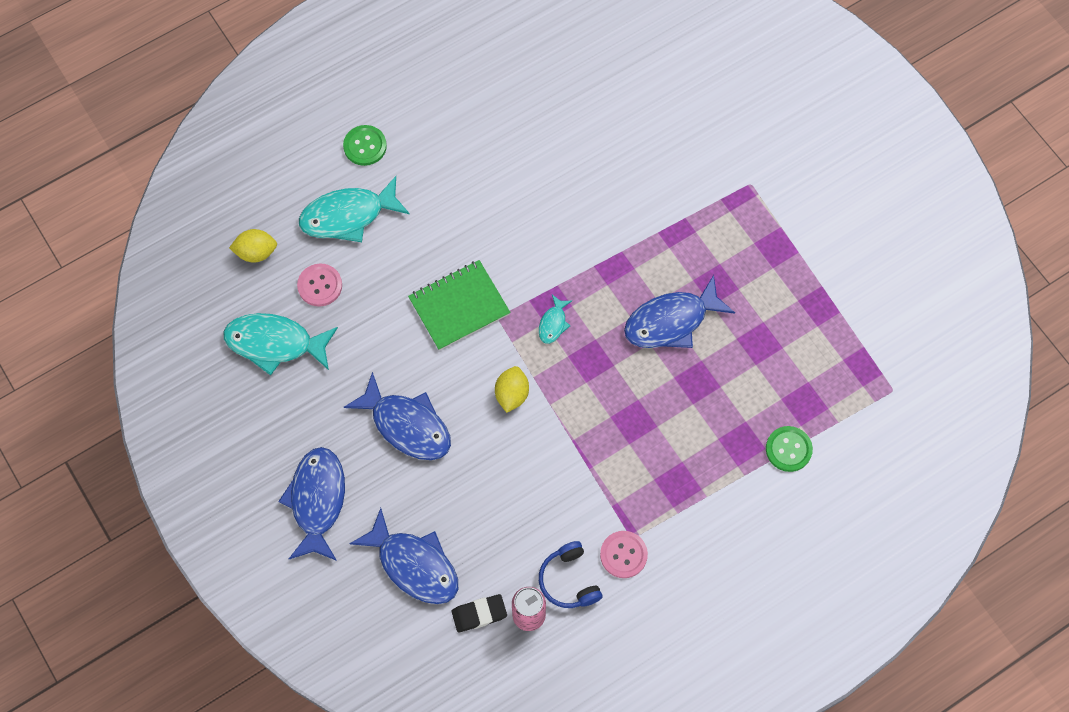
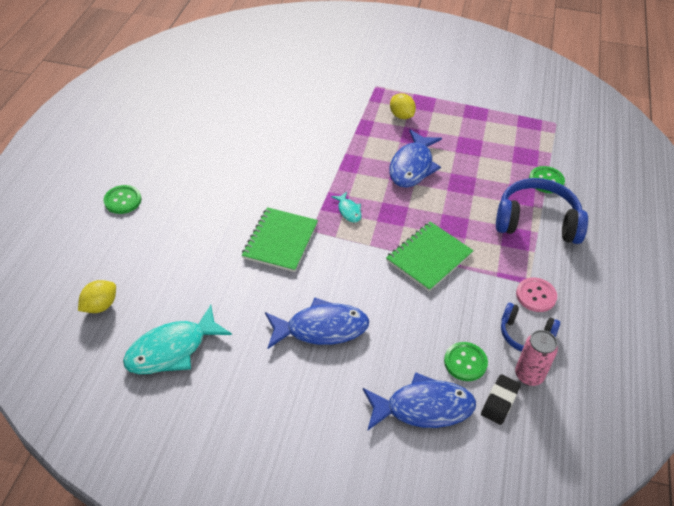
camera: 45 degrees left, 20 degrees down
blue fish [278,447,345,561] -> none
pink button [297,264,342,306] -> none
turquoise fish [299,176,410,242] -> none
yellow lemon [495,366,529,413] -> yellow lemon moved to [390,93,416,119]
none -> green notebook [386,221,474,292]
none -> green button [444,342,488,381]
none -> blue headphones [496,178,588,244]

